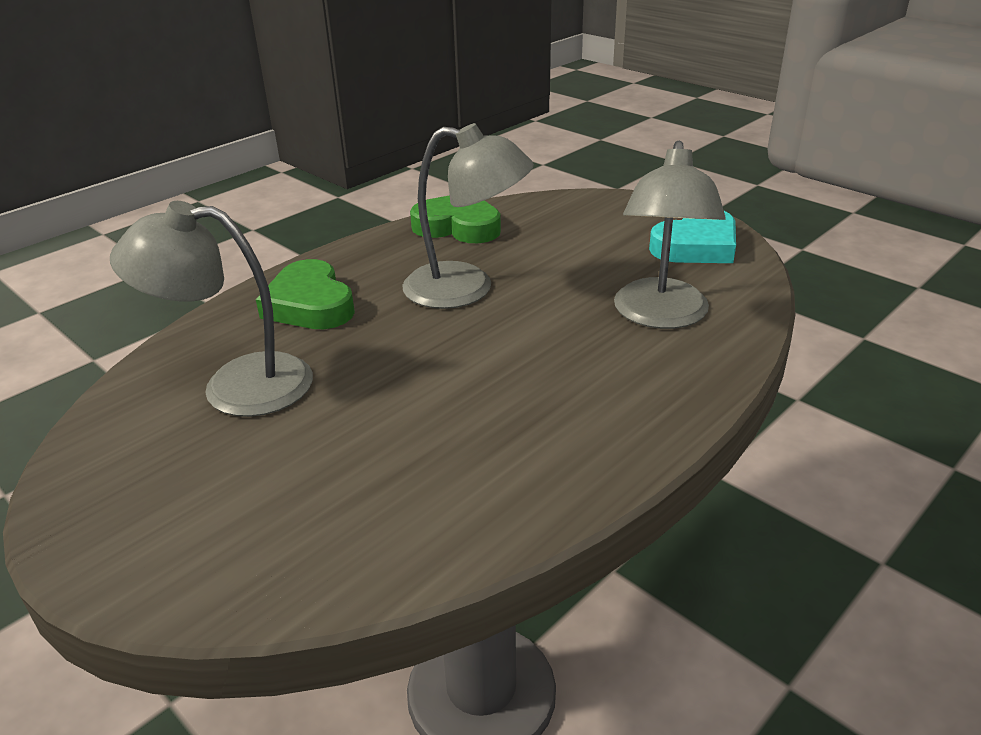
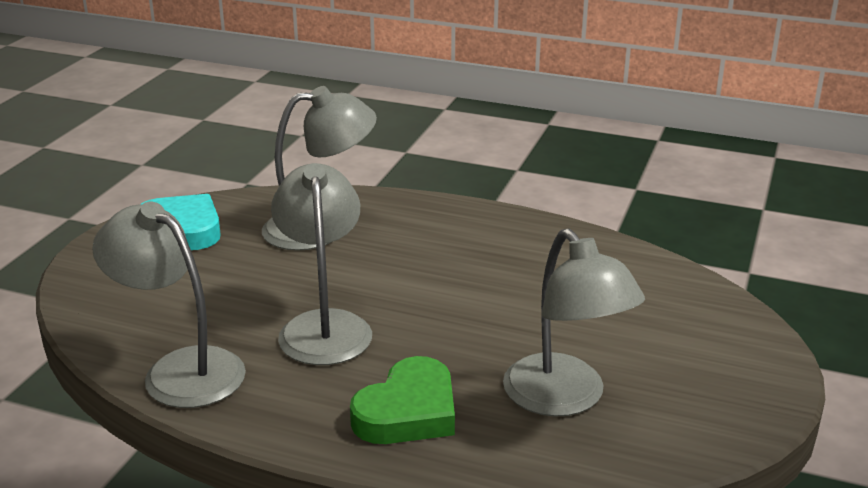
camera: 115 degrees left, 5 degrees down
green heart [410,195,501,243] -> grey lamp [92,202,246,408]

